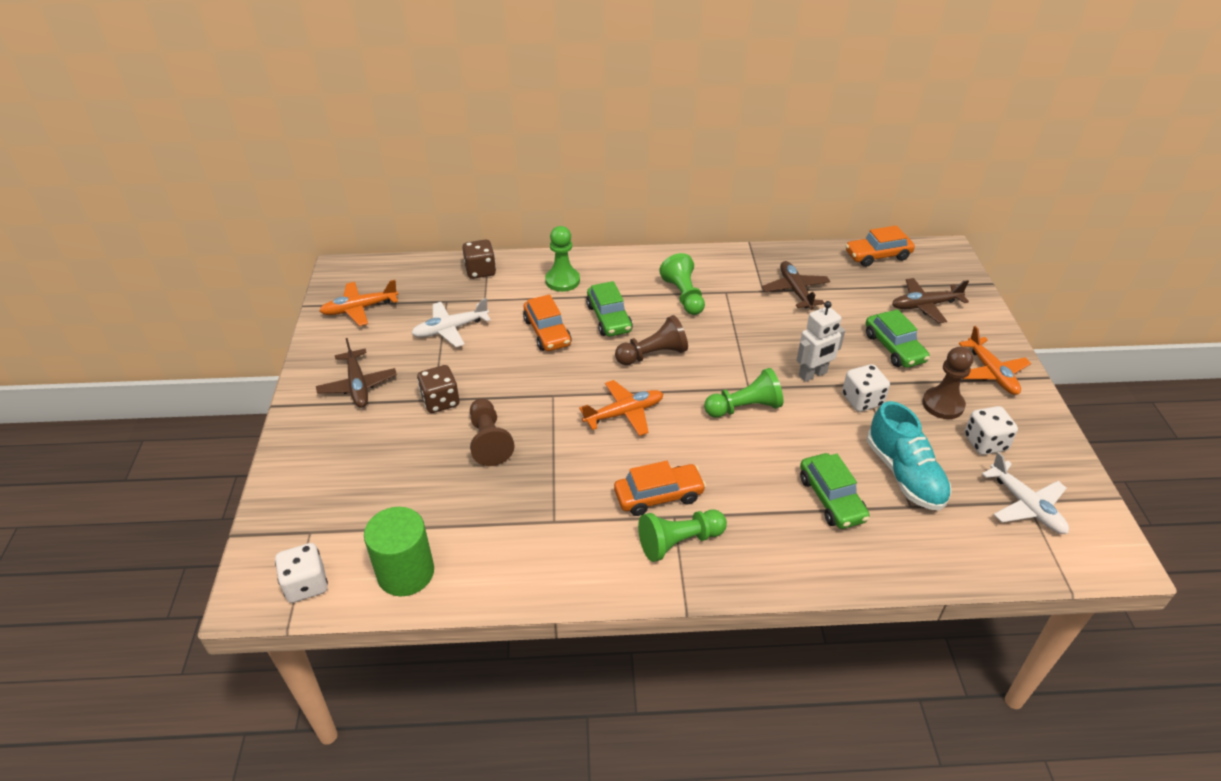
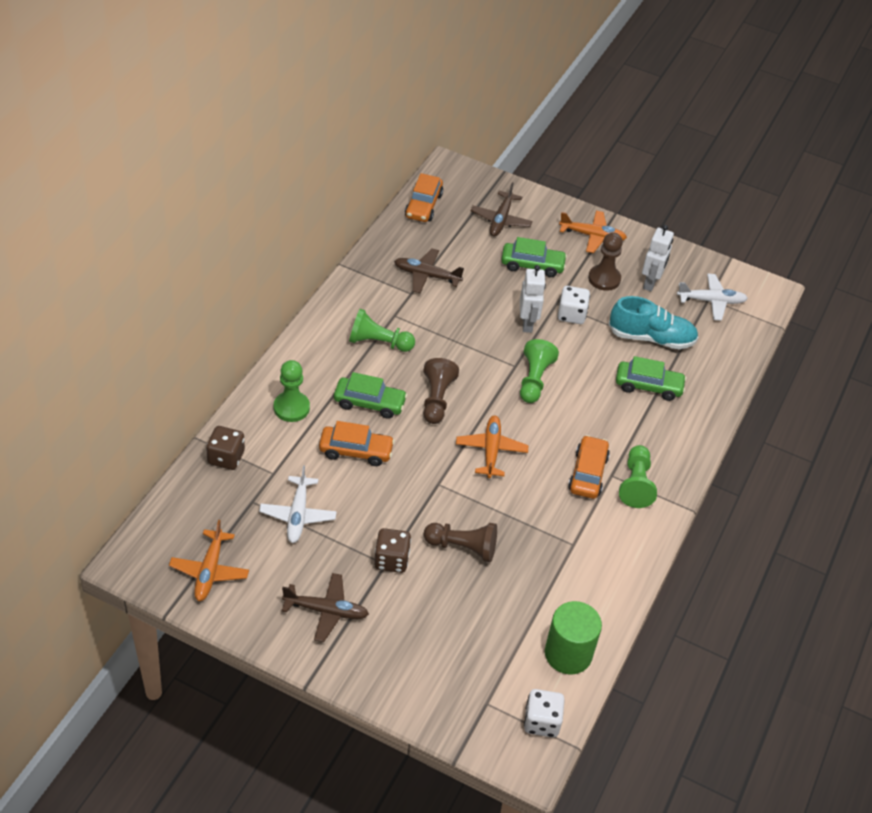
camera: 65 degrees left, 5 degrees up
white dice [964,406,1018,455] -> white robot [642,225,674,291]

